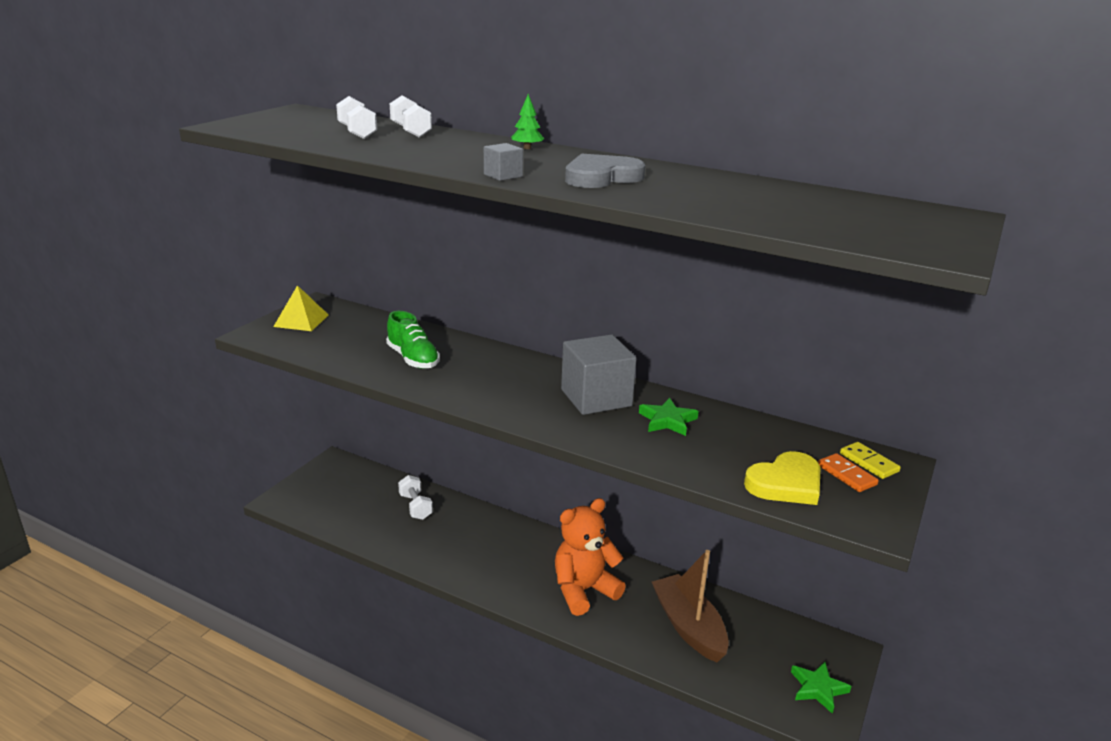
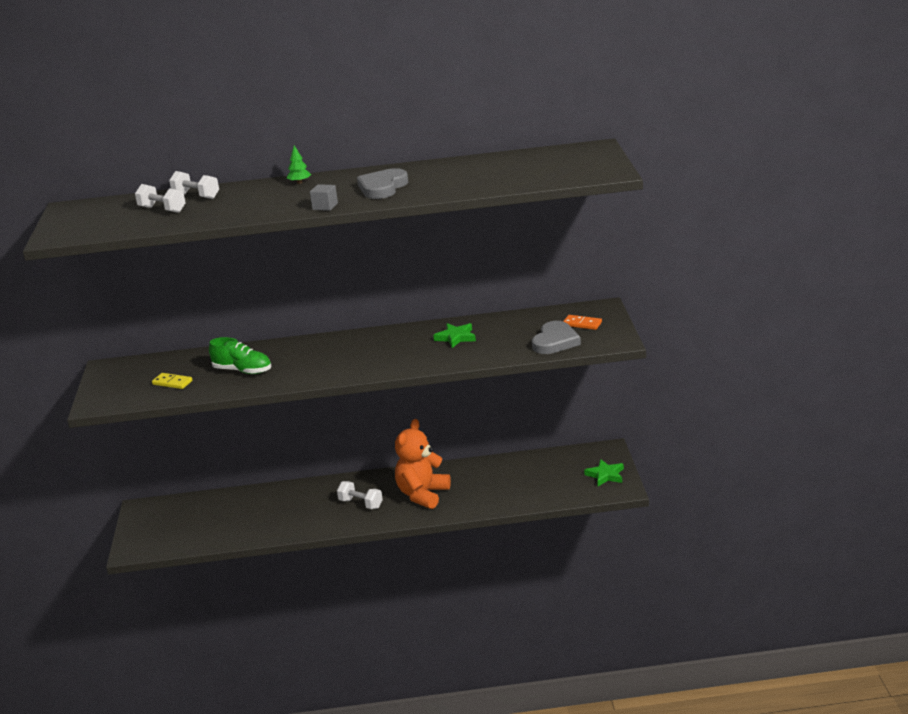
camera: 30 degrees left, 0 degrees up
yellow pyramid [273,285,329,331] -> none
white dumbbell [398,475,433,520] -> white dumbbell moved to [337,481,383,509]
grey cube [561,334,637,415] -> none
brown boat [652,550,729,663] -> none
yellow heart [744,451,821,505] -> grey heart [532,321,581,354]
yellow domino [840,442,901,479] -> yellow domino moved to [152,373,192,389]

